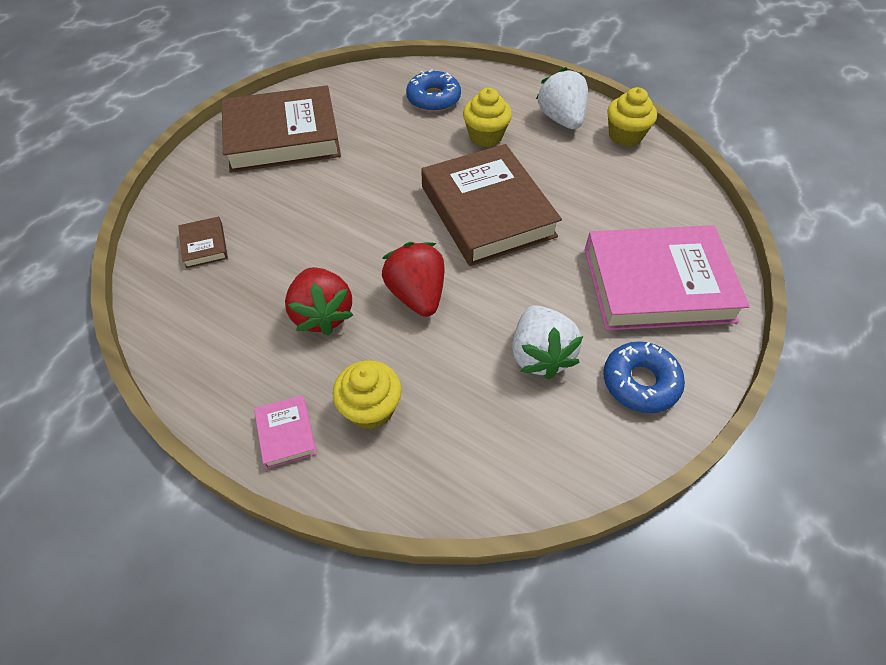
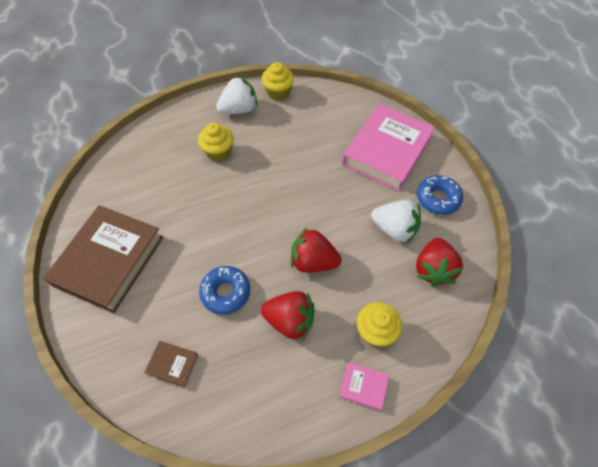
camera: 55 degrees left, 5 degrees up
blue donut [406,70,461,112] -> blue donut moved to [199,266,250,315]
brown book [421,144,562,266] -> none
white strawberry [536,67,588,129] -> white strawberry turned 135 degrees clockwise [216,76,258,114]
none -> red strawberry [416,238,463,287]

